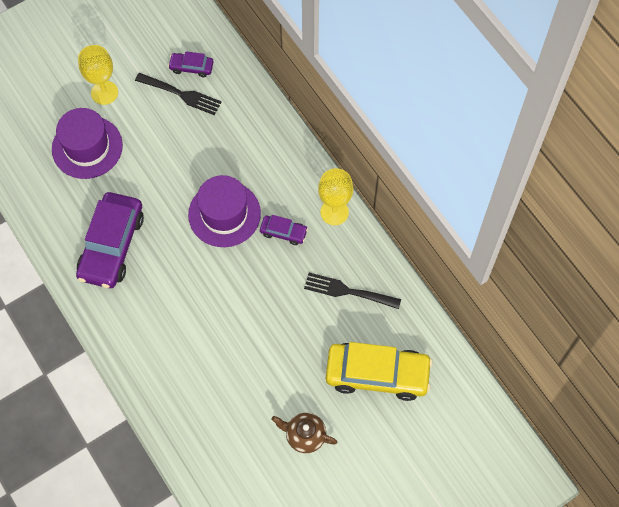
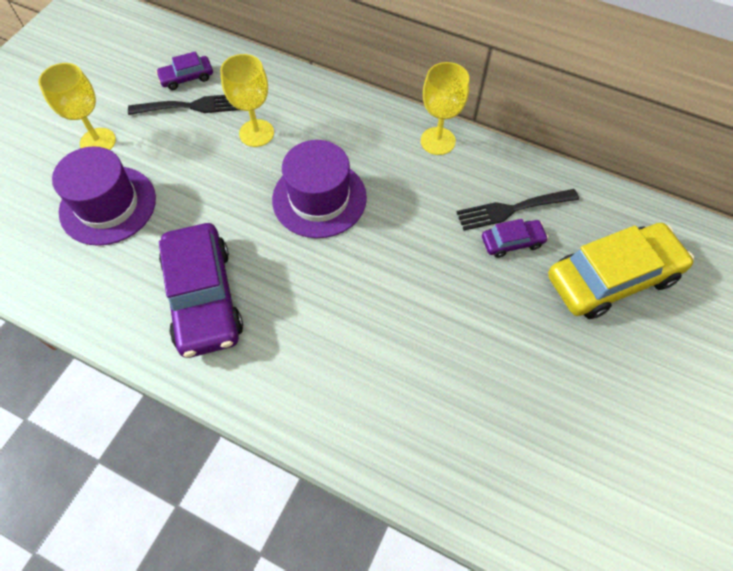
camera: 30 degrees left, 5 degrees down
purple car [260,215,308,245] -> purple car moved to [482,219,548,258]
brown teapot [272,413,337,453] -> none
none -> yellow goblet [220,54,274,147]

